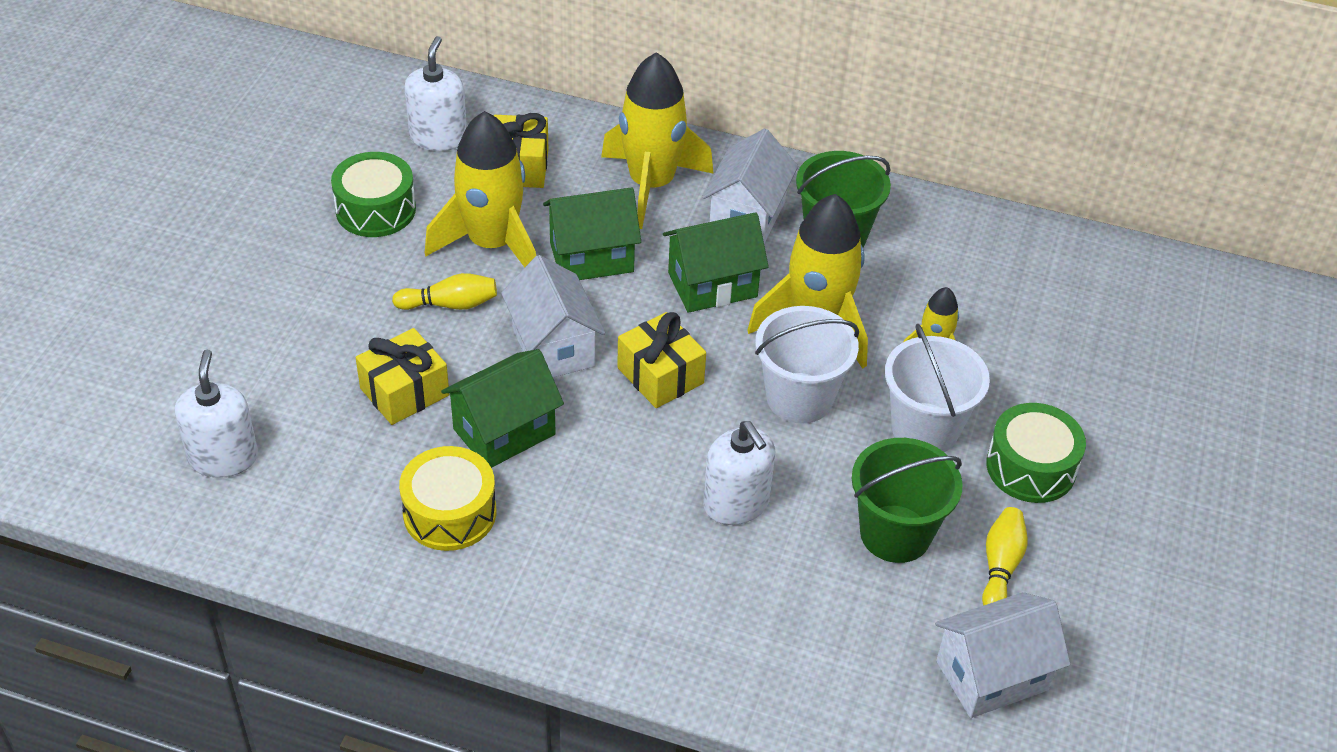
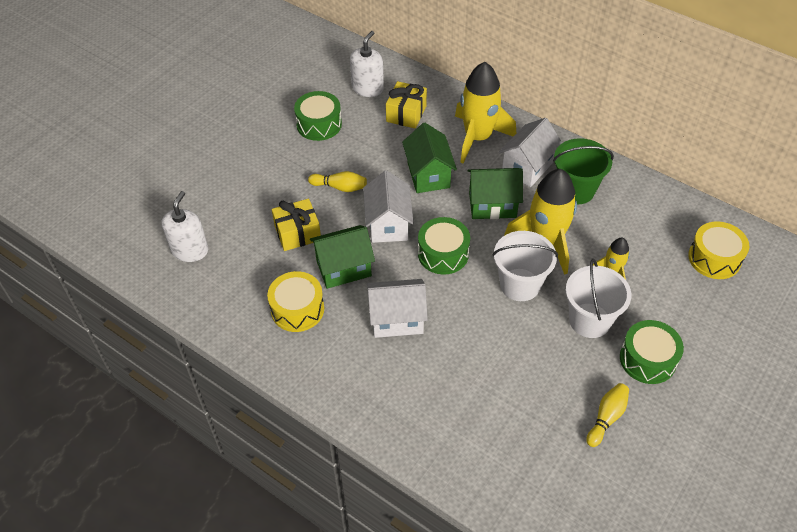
camera: 20 degrees right, 5 degrees up
yellow rocket [425,111,536,267] -> none
green house [543,187,641,280] -> green house turned 75 degrees clockwise [402,123,457,193]
yellow gift [617,312,706,408] -> green drum [418,217,470,275]
white soap dispenser [703,421,775,525] -> none
green bucket [852,438,963,563] -> none
white house [935,592,1070,718] -> white house moved to [367,279,428,338]
none -> yellow drum [688,221,749,279]

